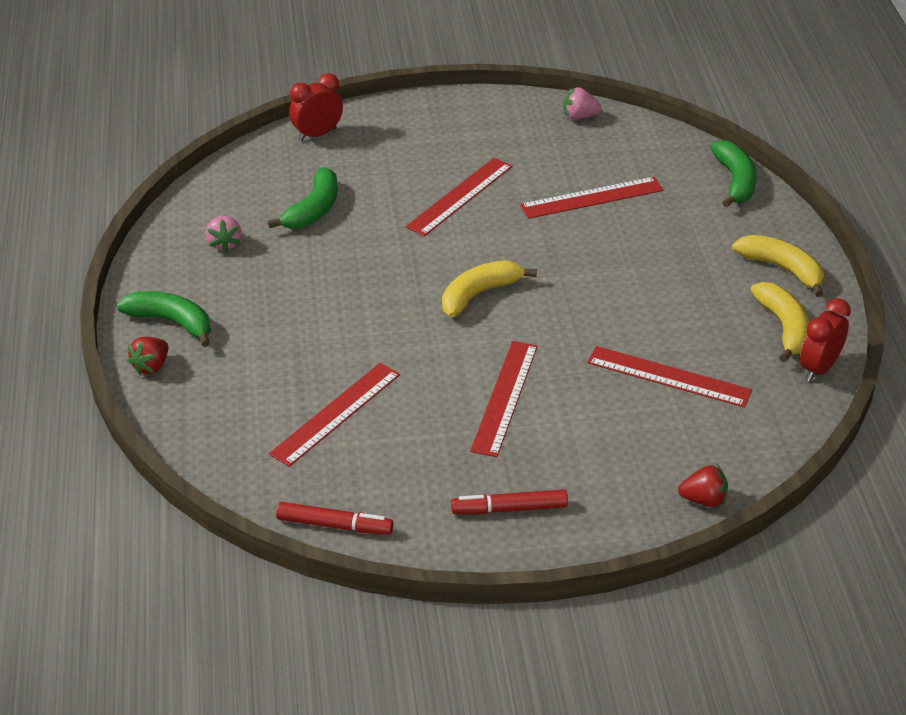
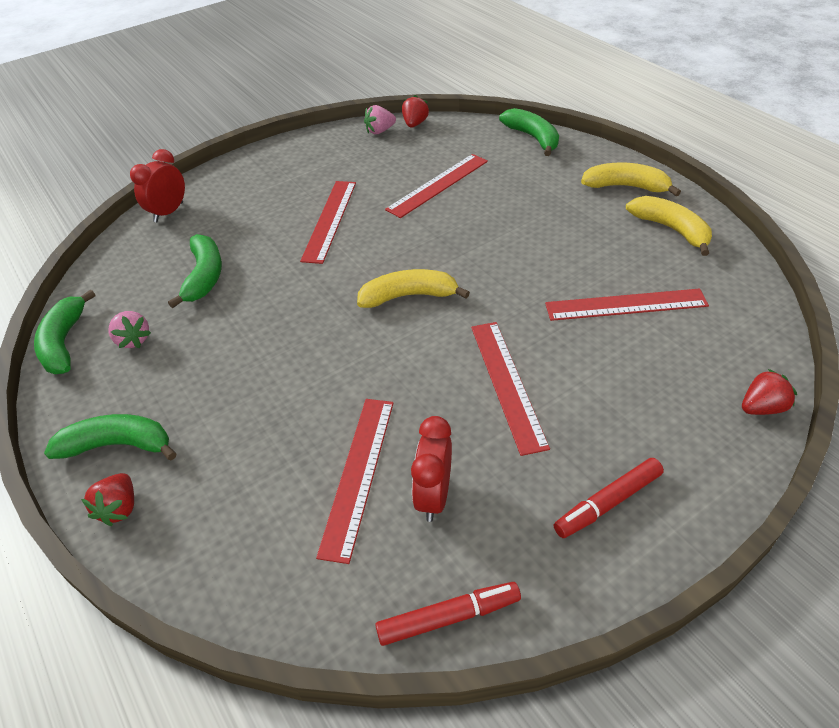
camera: 25 degrees left, 5 degrees up
yellow banana [442,260,537,317] -> yellow banana turned 60 degrees clockwise [357,269,470,308]
red clock [800,298,851,382] -> red clock moved to [411,416,452,522]
none -> green banana [34,290,95,374]
none -> red strawberry [402,95,429,128]

